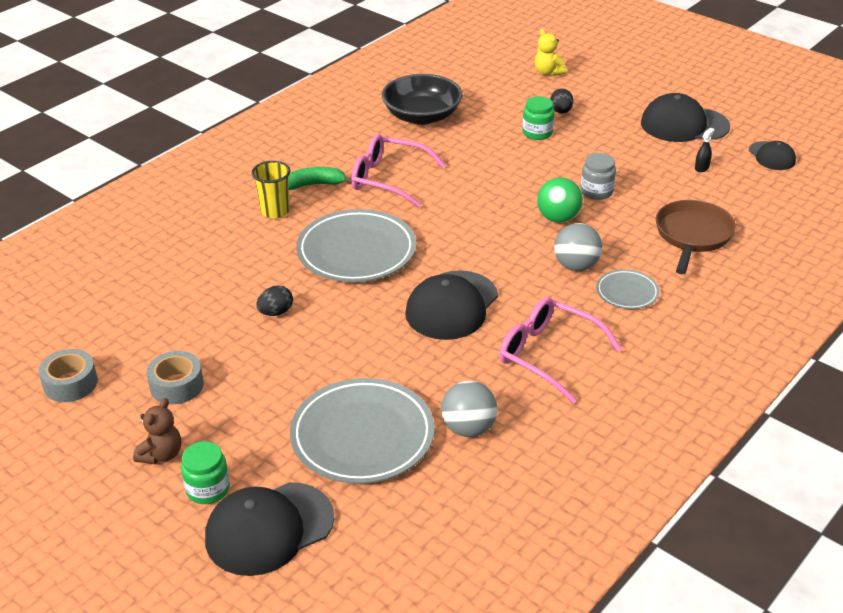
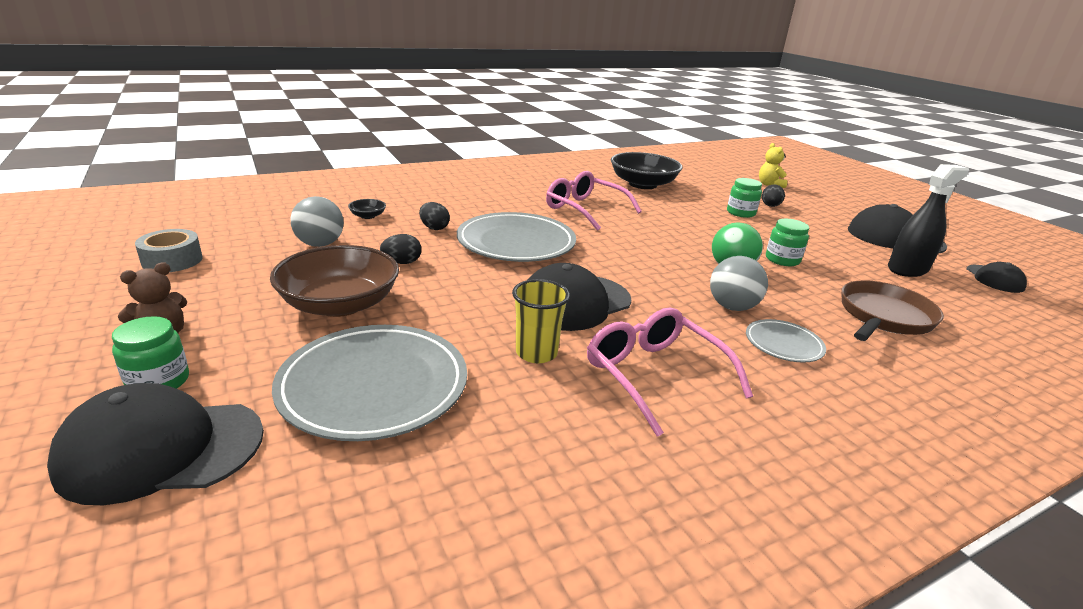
camera: 20 degrees right, 10 degrees down
grey tape [146,351,204,404] -> none
yellow cup [252,161,290,219] -> yellow cup moved to [512,279,570,363]
green banana [289,167,352,190] -> none
grey ball [441,381,497,437] -> grey ball moved to [291,196,344,247]
grey jar [581,153,616,200] -> green jar [766,219,809,266]
black spray bottle [695,128,714,172] -> black spray bottle [888,164,969,277], size x2.34
none -> brown bowl [270,245,399,317]
none -> black bowl [348,199,386,219]
none -> black egg [419,202,450,230]

